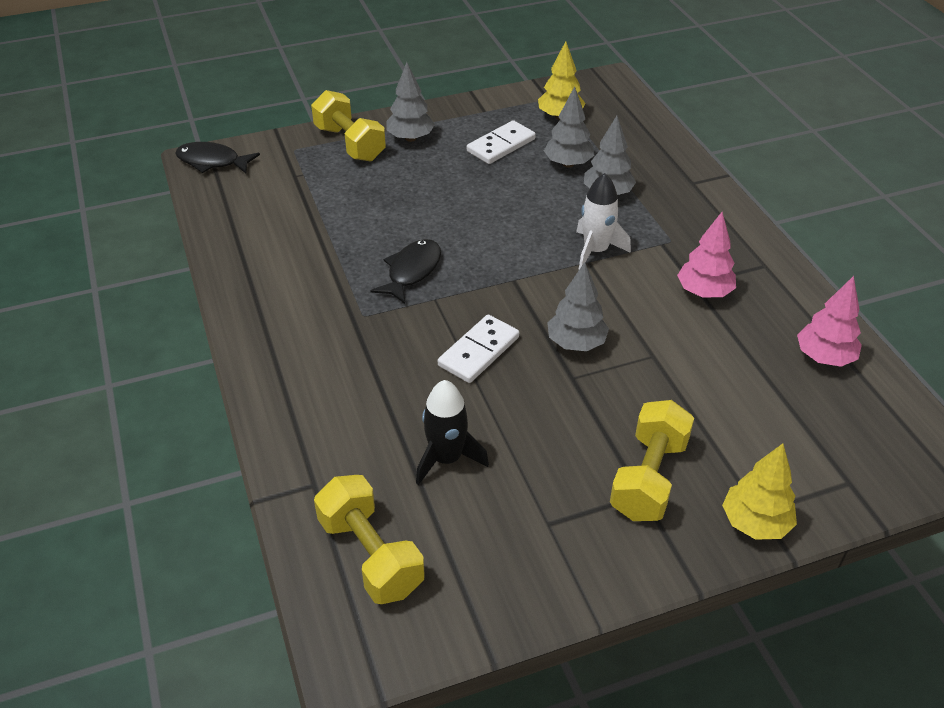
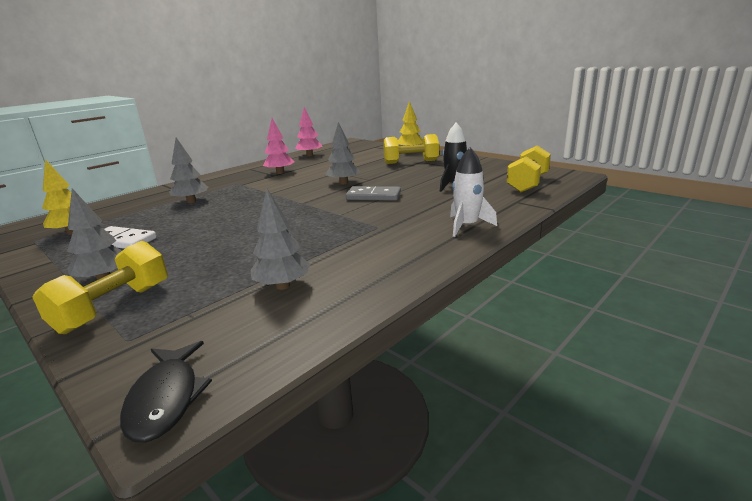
camera: 115 degrees left, 20 degrees down
black fish [371,239,441,304] -> none
white domino [438,314,519,383] -> grey domino [346,186,401,201]
grey tree [544,86,594,168] -> grey tree moved to [251,189,310,290]
white rocket [576,173,631,270] -> white rocket moved to [450,147,497,237]

